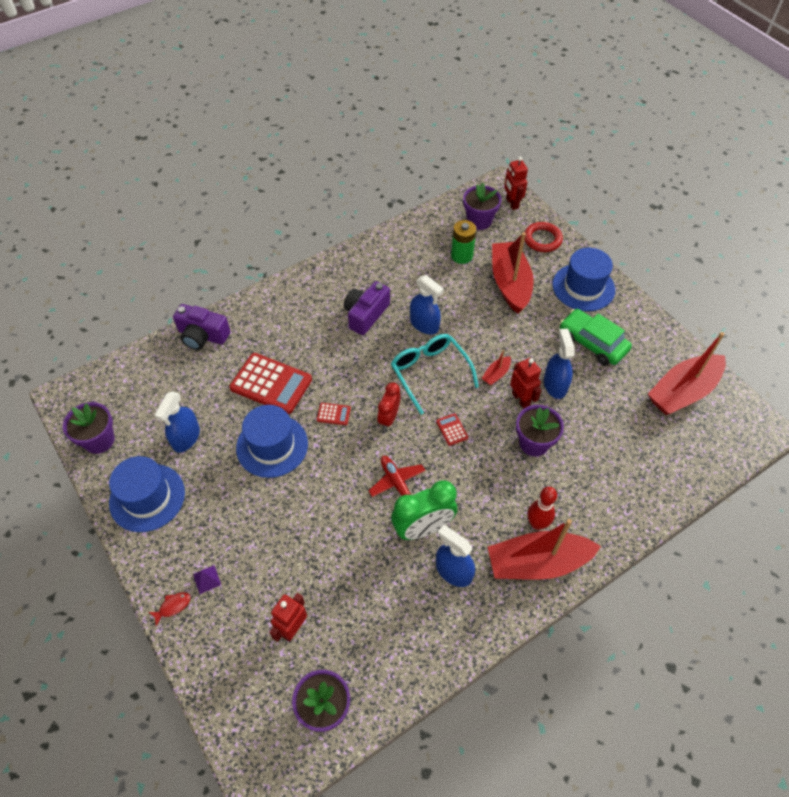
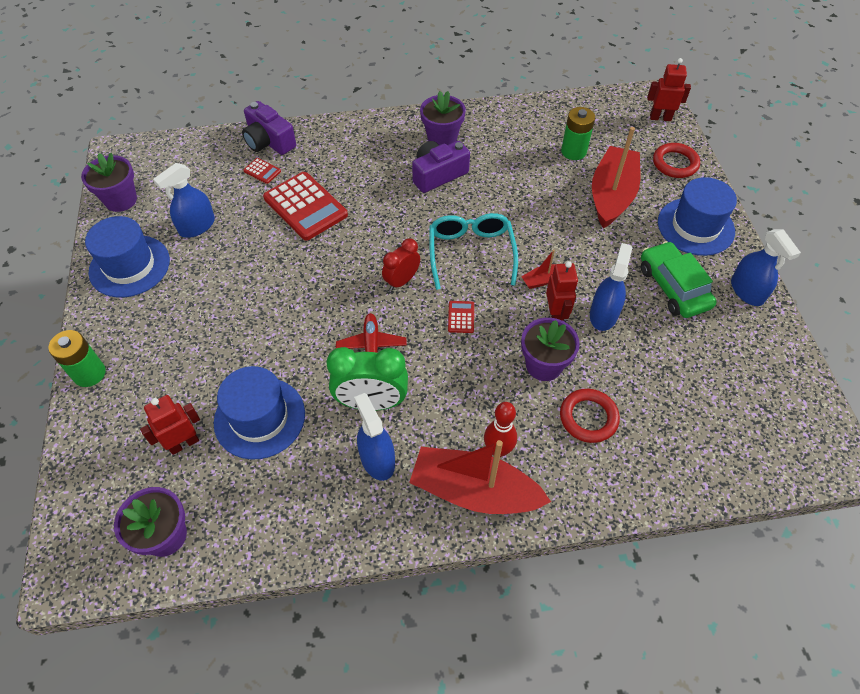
camera: 25 degrees right, 0 degrees up
red fish [148,592,191,626] -> green battery [48,330,106,387]
purple pyramid [193,565,221,594] -> none
blue hat [236,405,308,478] -> blue hat moved to [214,366,305,460]
red calculator [317,403,351,425] -> red calculator moved to [243,158,281,184]
blue spray bottle [410,275,444,334] -> blue spray bottle moved to [731,229,801,306]
purple flower pot [463,183,502,230] -> purple flower pot moved to [420,91,466,145]
red robot [504,157,528,210] -> red robot turned 90 degrees clockwise [647,58,691,121]
red boat [648,332,726,415] -> none
none -> red ring [560,389,620,443]

